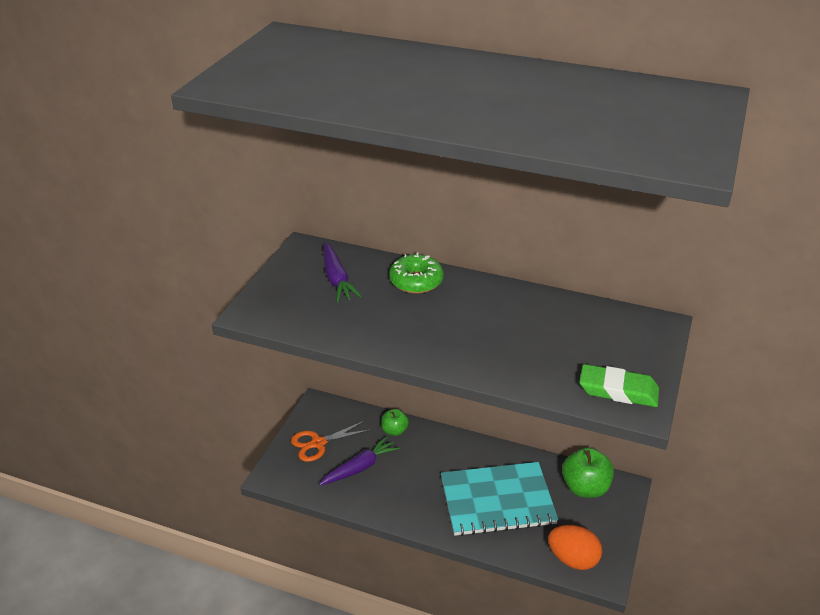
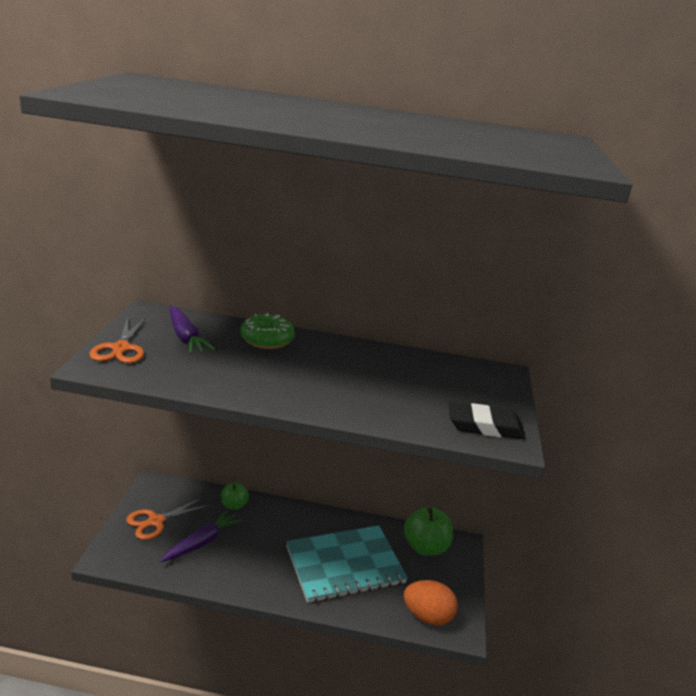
camera: 15 degrees left, 10 degrees down
green eraser [579,364,659,407] -> black eraser [448,402,526,439]
none -> orange scissors [89,317,146,364]

